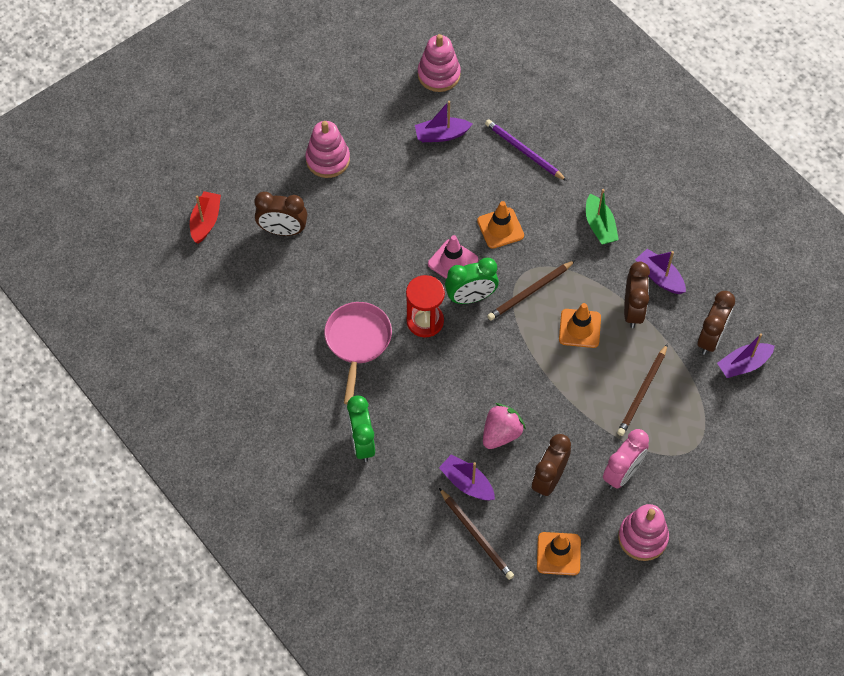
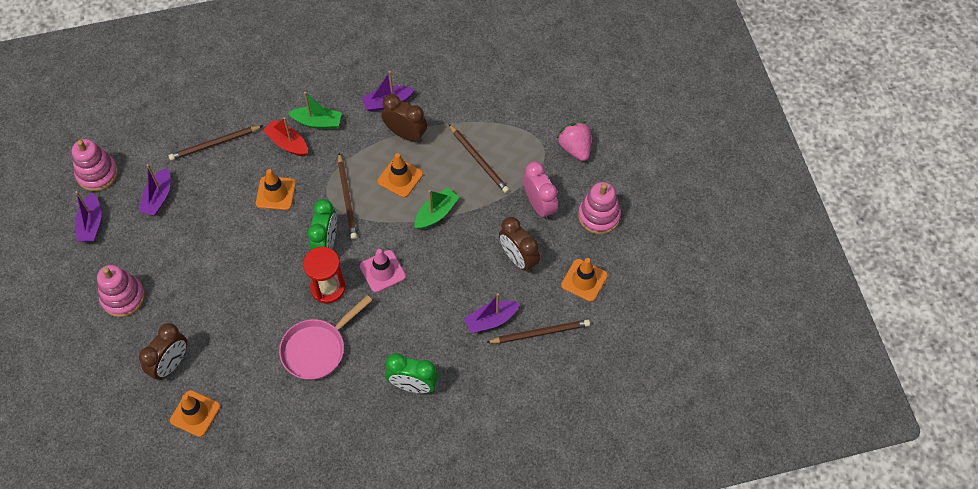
camera: 65 degrees left, 0 degrees up
red boat [190,191,221,244] -> red boat moved to [263,117,308,156]
pink pan [324,302,392,405] -> pink pan turned 75 degrees counterclockwise [279,295,372,380]
pink traffic cone [428,235,478,279] -> pink traffic cone moved to [360,249,406,293]
pink strawberry [483,403,526,449] -> pink strawberry moved to [557,121,591,161]
purple pencil [485,119,567,181] -> brown pencil [169,126,263,161]
brown clock [697,291,735,355] -> none
purple boat [717,333,775,378] -> purple boat moved to [75,191,101,242]
none -> orange traffic cone [170,390,220,437]
none -> green boat [415,187,459,230]

